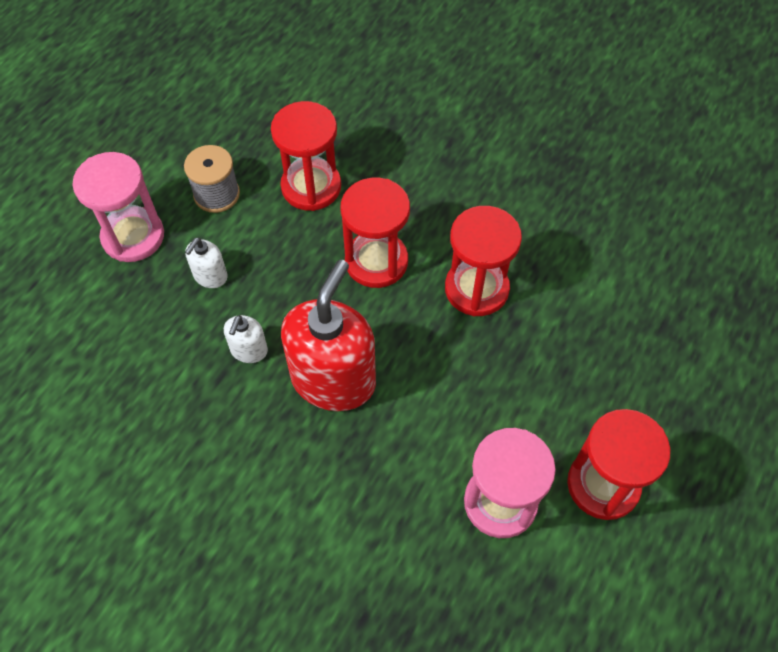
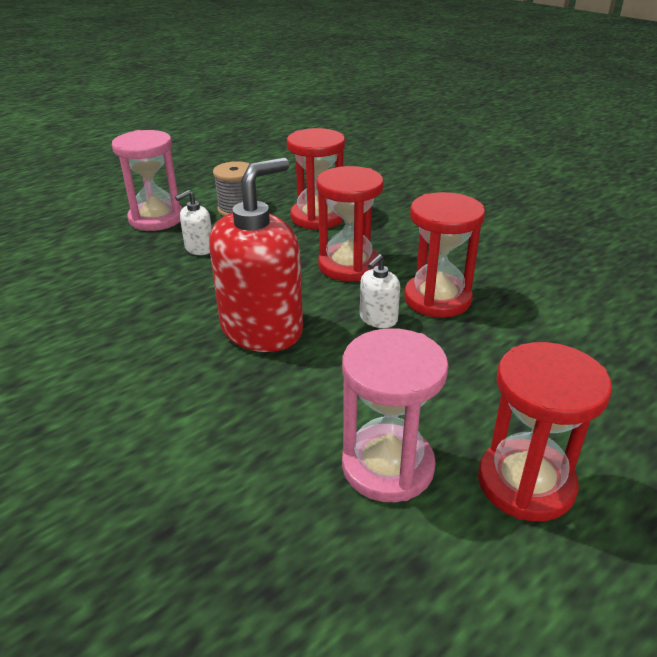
camera: 20 degrees right, 25 degrees down
white soap dispenser [224,315,268,363] -> white soap dispenser moved to [360,254,400,328]

